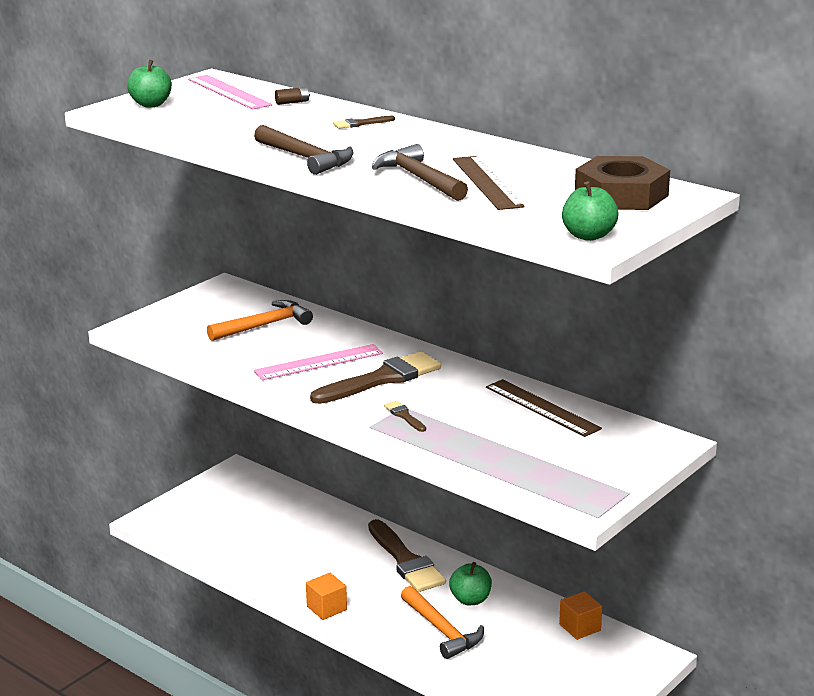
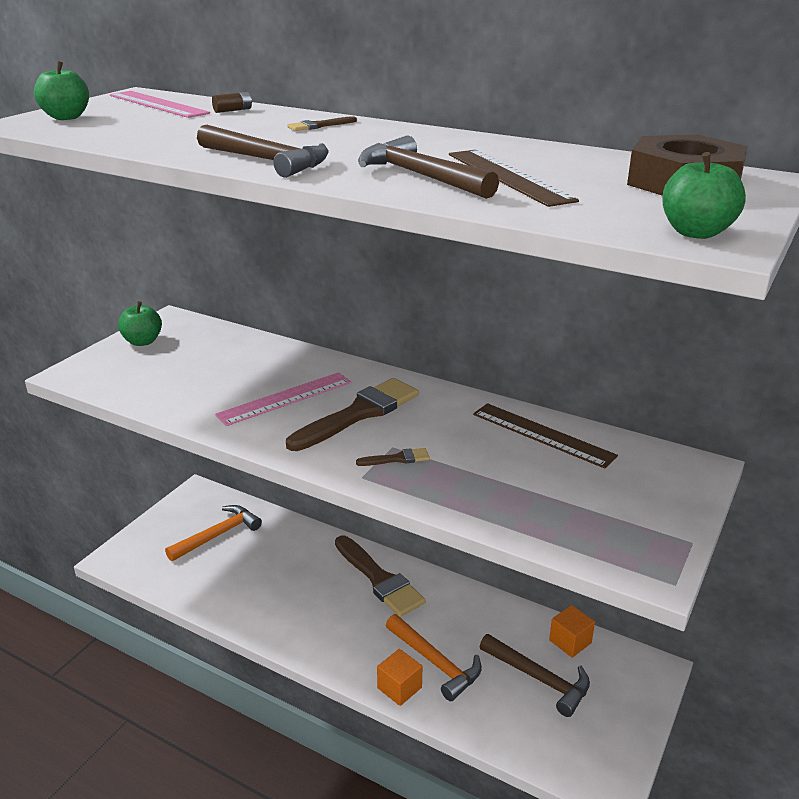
camera: 10 degrees left, 5 degrees up
orange hammer [207,300,313,341] -> orange hammer moved to [165,505,262,561]
orange cube [306,573,347,620] -> orange cube moved to [377,649,422,706]
brown brush [384,401,426,432] -> brown brush turned 120 degrees clockwise [356,448,430,466]
green apple [449,562,492,605] -> green apple moved to [118,301,162,346]
none -> brown hammer [480,634,590,717]

